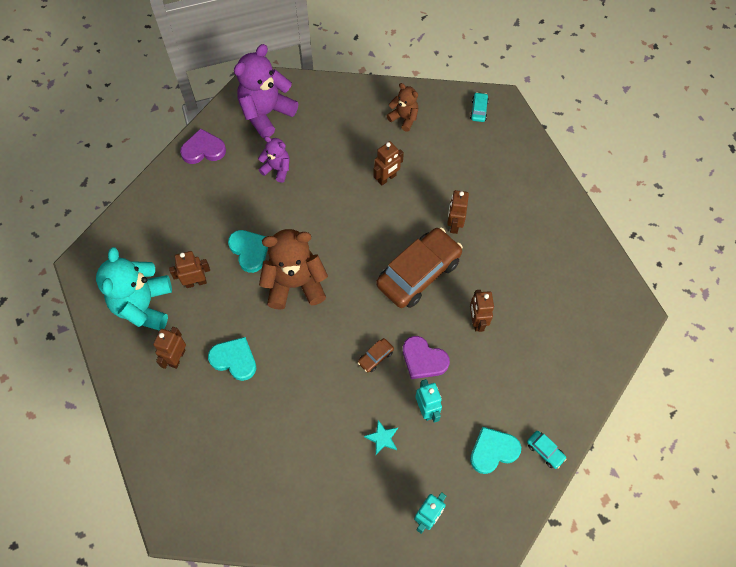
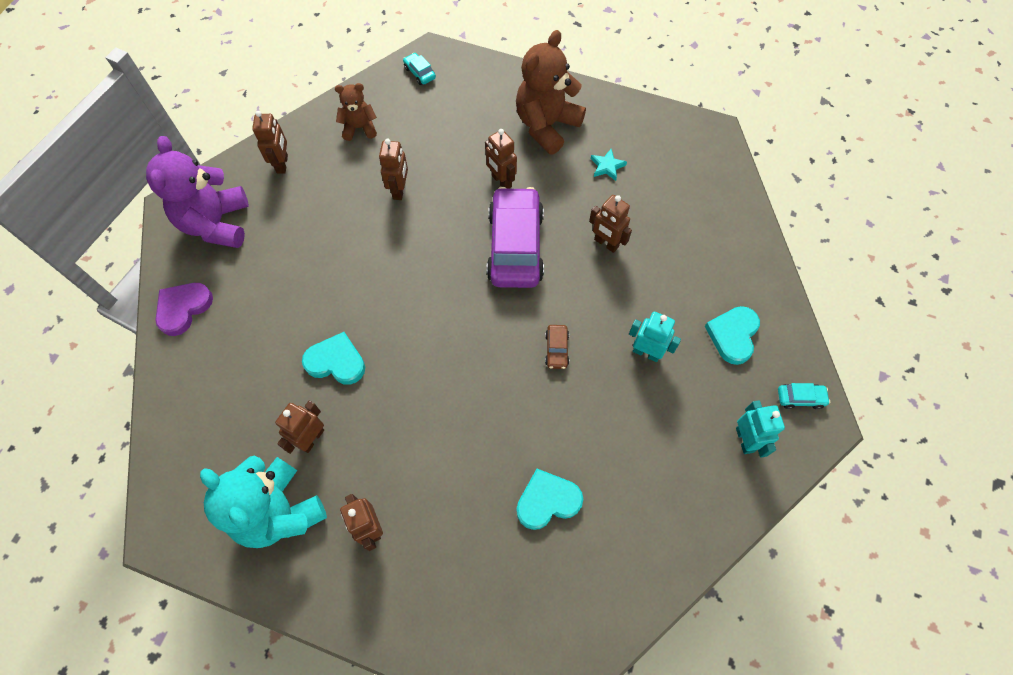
camera: 45 degrees left, 0 degrees up
turquoise heart [208,337,256,381] -> turquoise heart moved to [516,469,583,530]
purple teddy bear [258,136,289,183] -> none
brown teddy bear [259,229,328,310] -> brown teddy bear moved to [516,30,586,154]
turquoise star [364,420,398,455] -> turquoise star moved to [591,149,627,181]
brown car [376,228,463,308] -> purple car [487,187,544,288]
purple heart [403,336,450,379] -> none
turquoise car [527,431,567,469] -> turquoise car moved to [778,383,830,409]
none -> brown robot [252,111,288,174]

